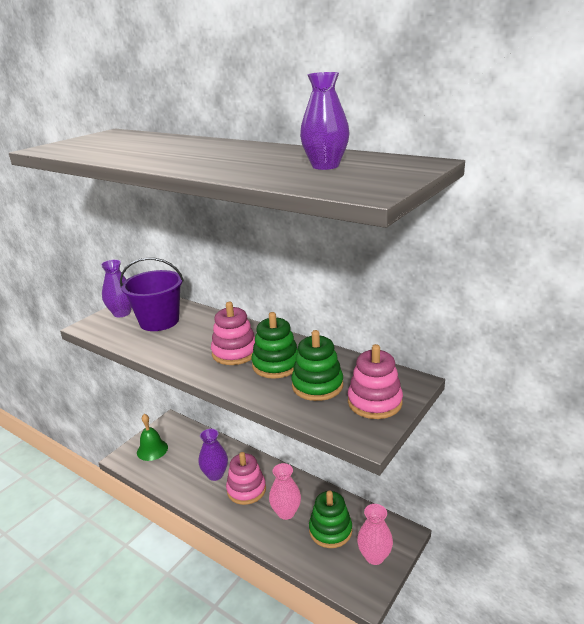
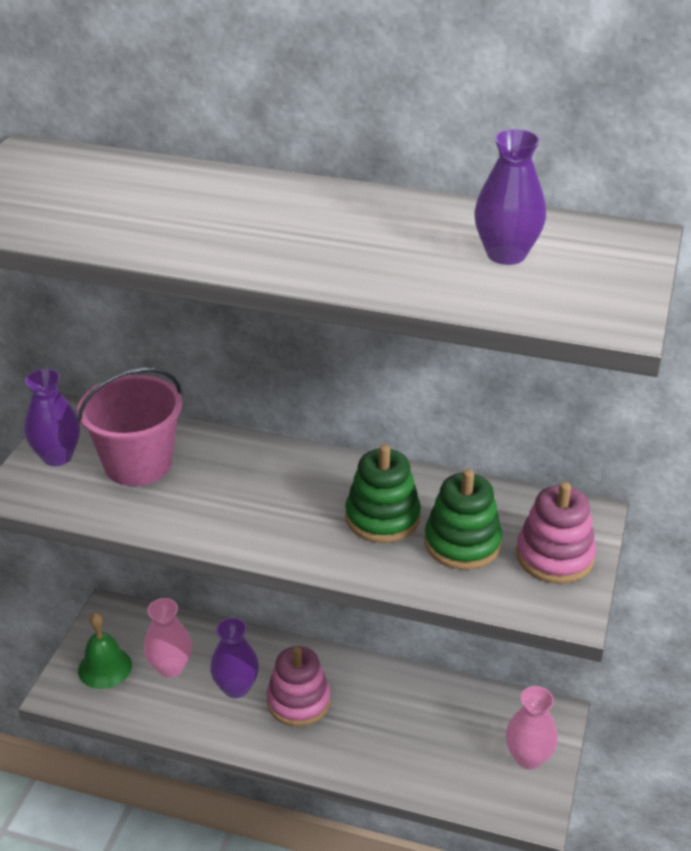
camera: 20 degrees left, 10 degrees up
purple bucket [120,258,184,331] -> pink bucket [77,368,183,486]
pink stacking toy [211,302,255,365] -> none
pink vase [269,463,301,520] -> pink vase moved to [144,598,192,678]
green stacking toy [309,490,352,548] -> none

